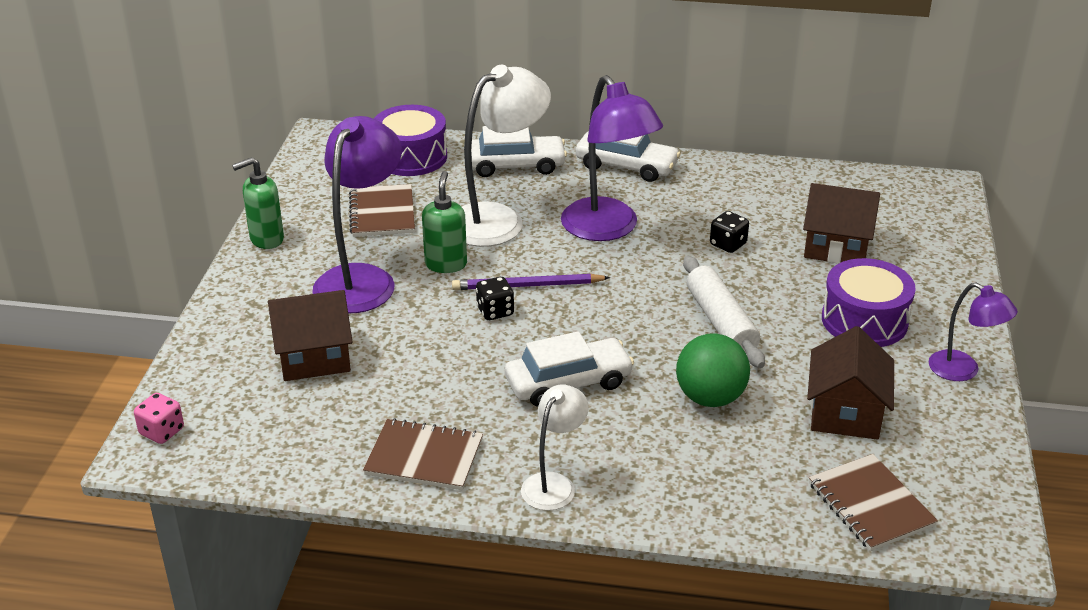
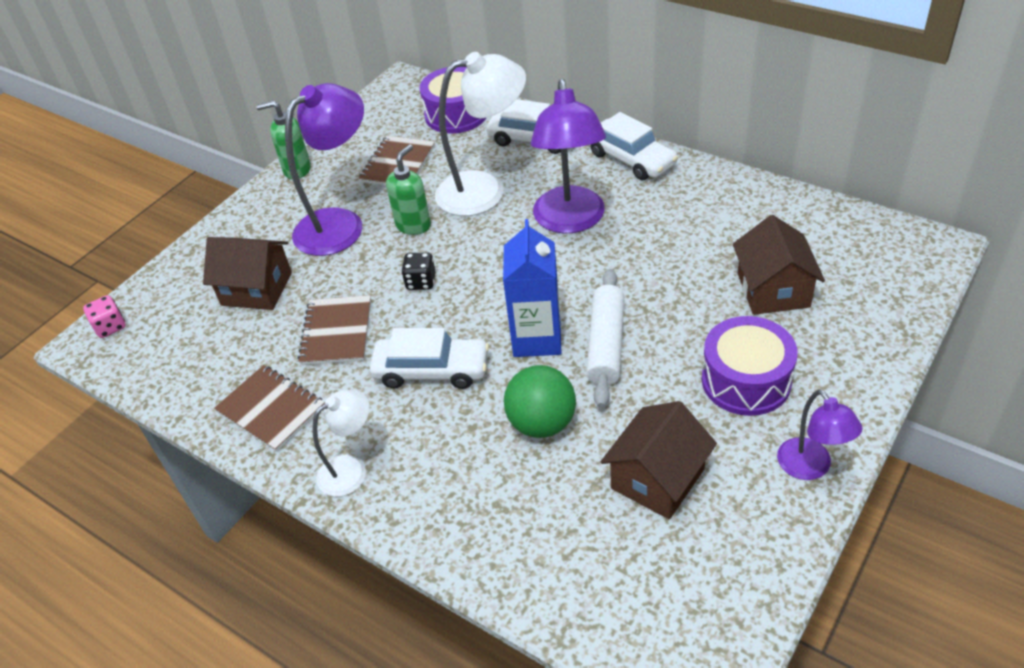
camera: 30 degrees right, 10 degrees up
purple pencil [452,274,610,290] -> none
black dice [710,211,749,253] -> none
brown house [803,183,880,264] -> brown house turned 45 degrees clockwise [733,215,825,315]
brown notebook [809,454,938,551] -> brown notebook moved to [298,295,371,365]
none -> blue carton [503,219,561,357]

